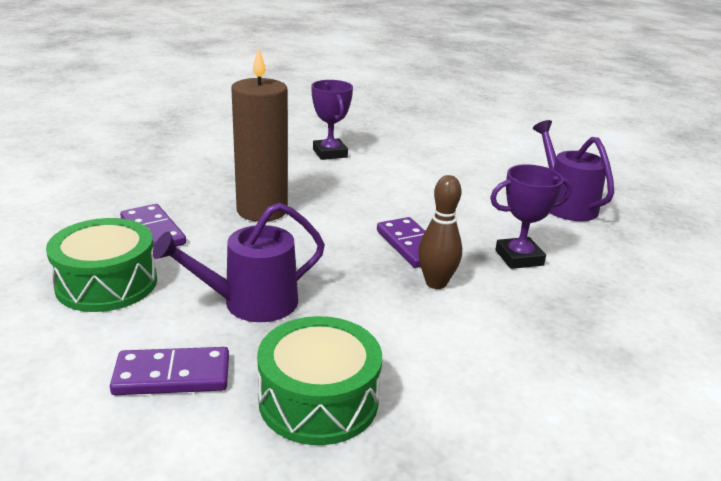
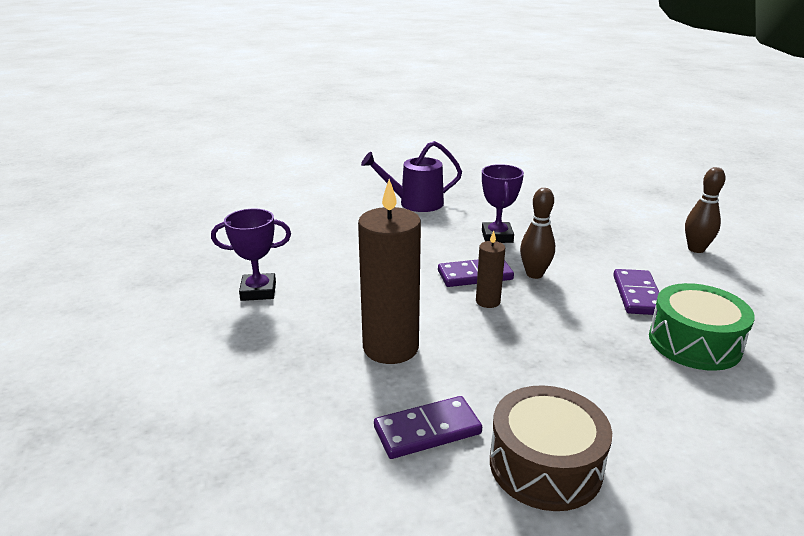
camera: 75 degrees left, 0 degrees up
green drum [46,218,157,312] -> brown drum [490,385,612,511]
purple domino [110,347,229,395] -> purple domino moved to [613,269,660,315]
purple watering can [153,203,325,322] -> none
none -> brown candle [476,231,505,308]
none -> brown bowling pin [685,167,726,253]

